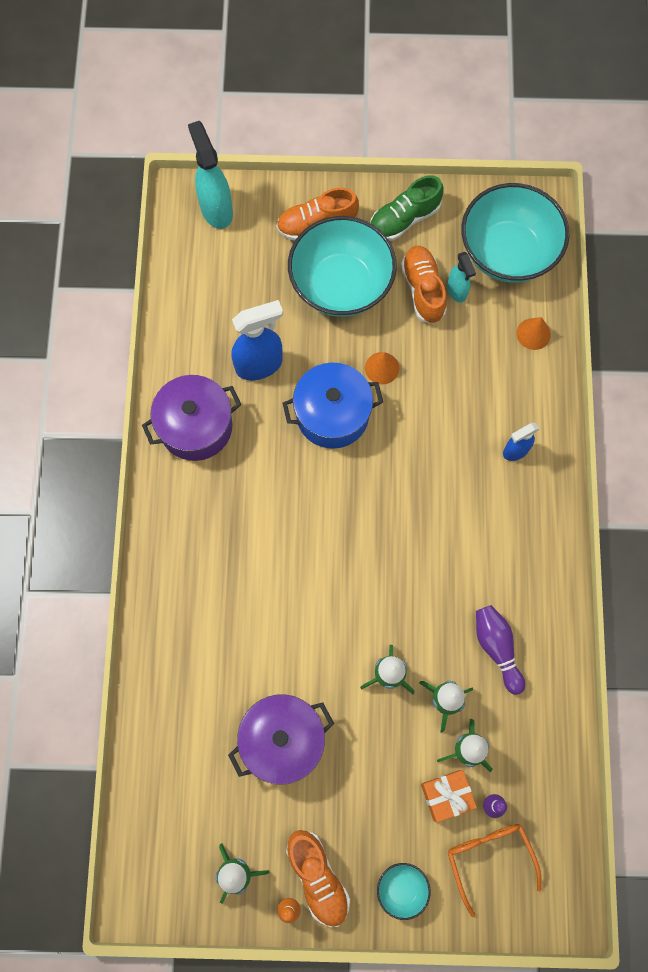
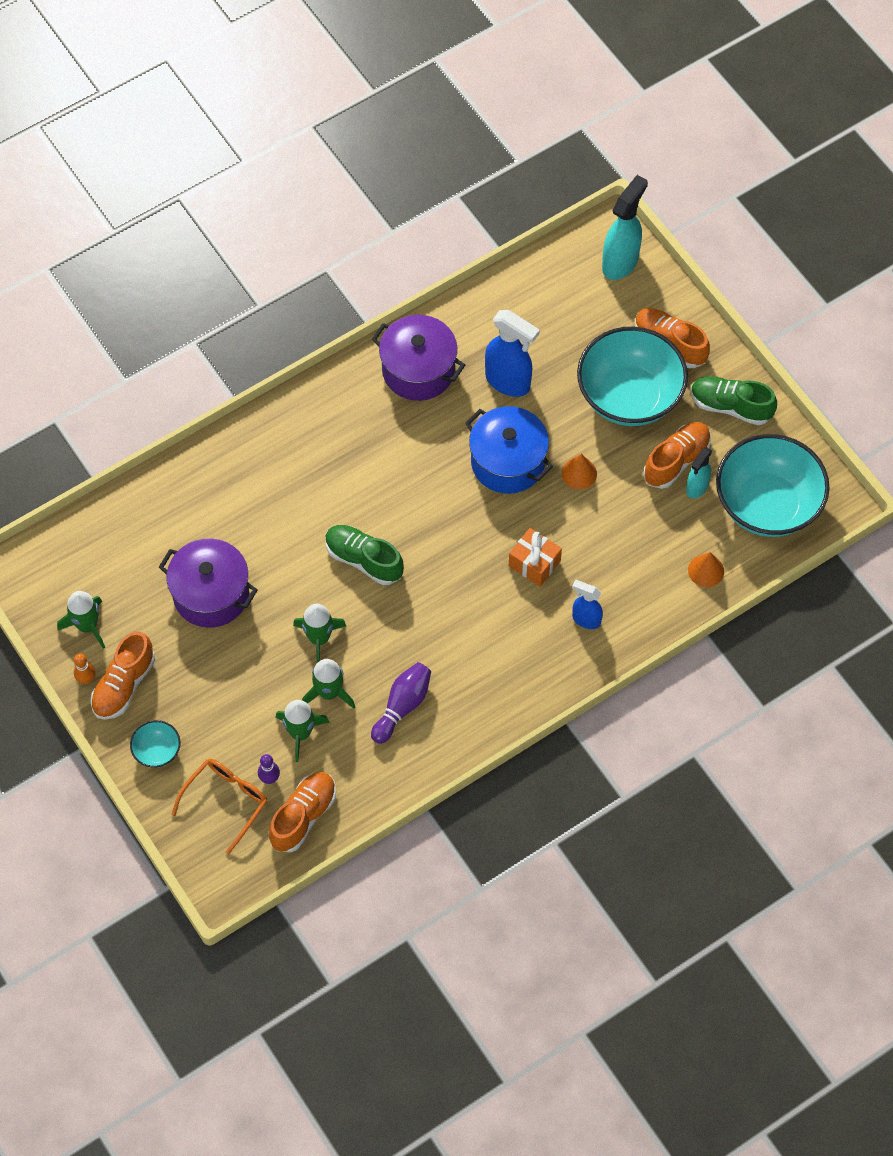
camera: 55 degrees right, 10 degrees down
orange gift [421,770,477,822] -> orange gift moved to [509,528,562,587]
none -> orange shoe [269,772,336,853]
none -> green shoe [325,525,404,585]

